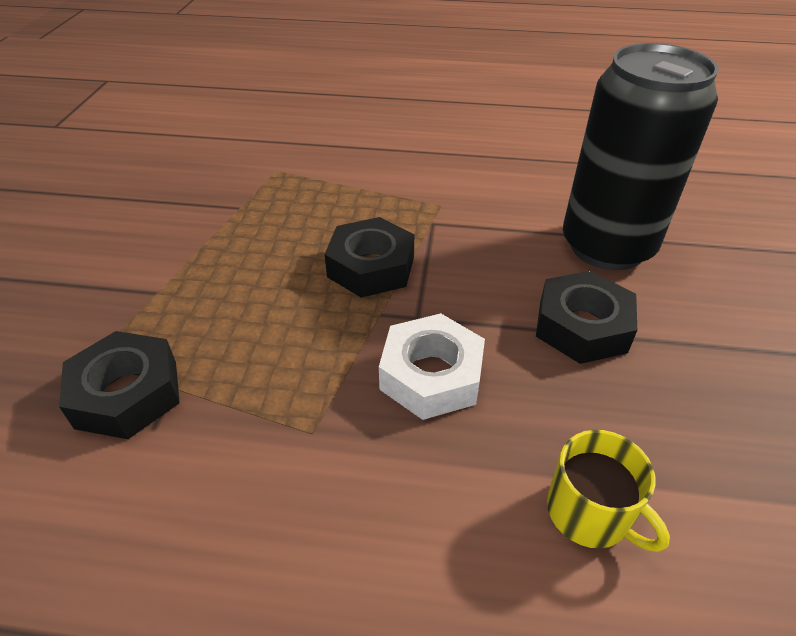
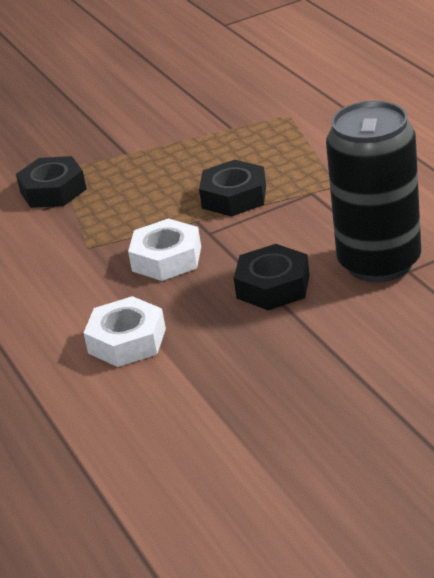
camera: 60 degrees right, 10 degrees down
yellow mug [547,430,670,552] -> white nut [84,296,166,367]

